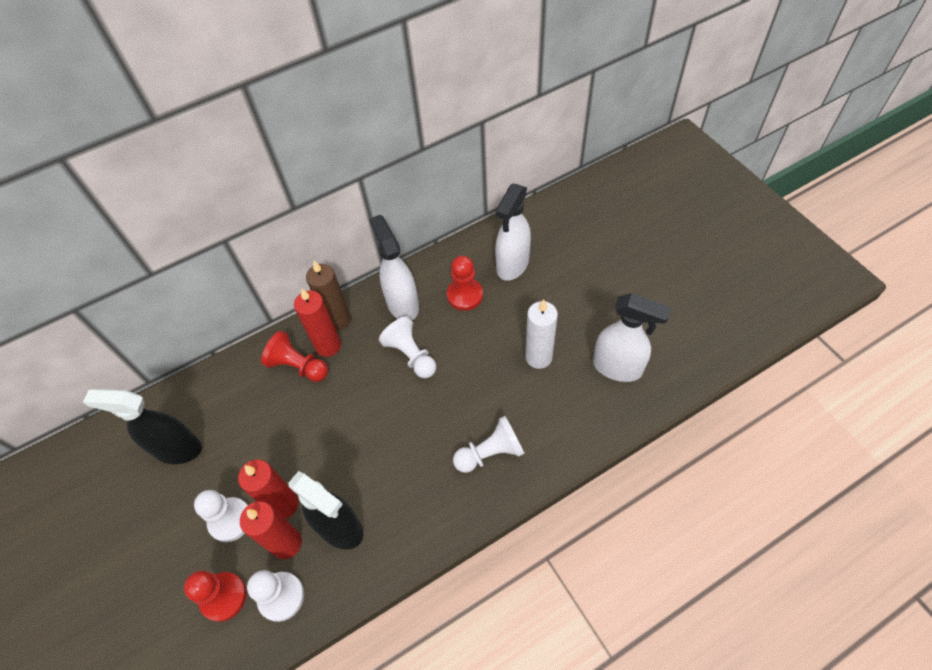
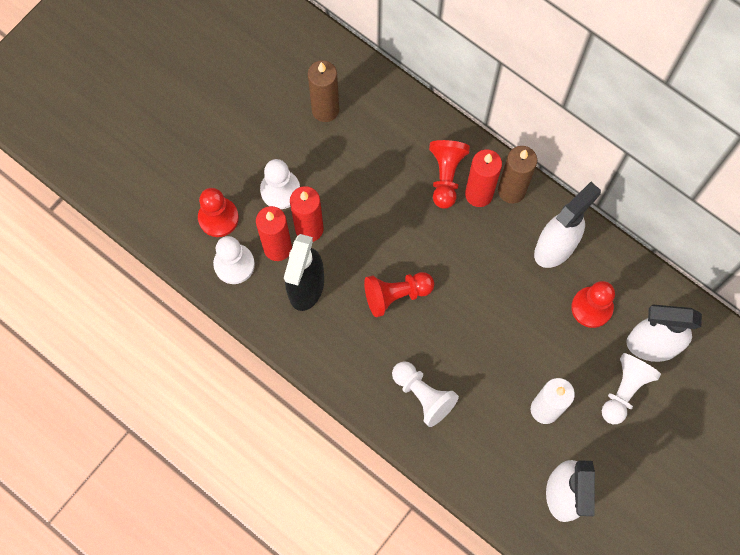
camera: 65 degrees right, 15 degrees up
black spray bottle [83,389,202,464] -> brown candle [308,60,339,122]
white pawn [379,316,436,378] -> white pawn moved to [602,353,661,424]
none -> red pawn [364,272,434,317]

